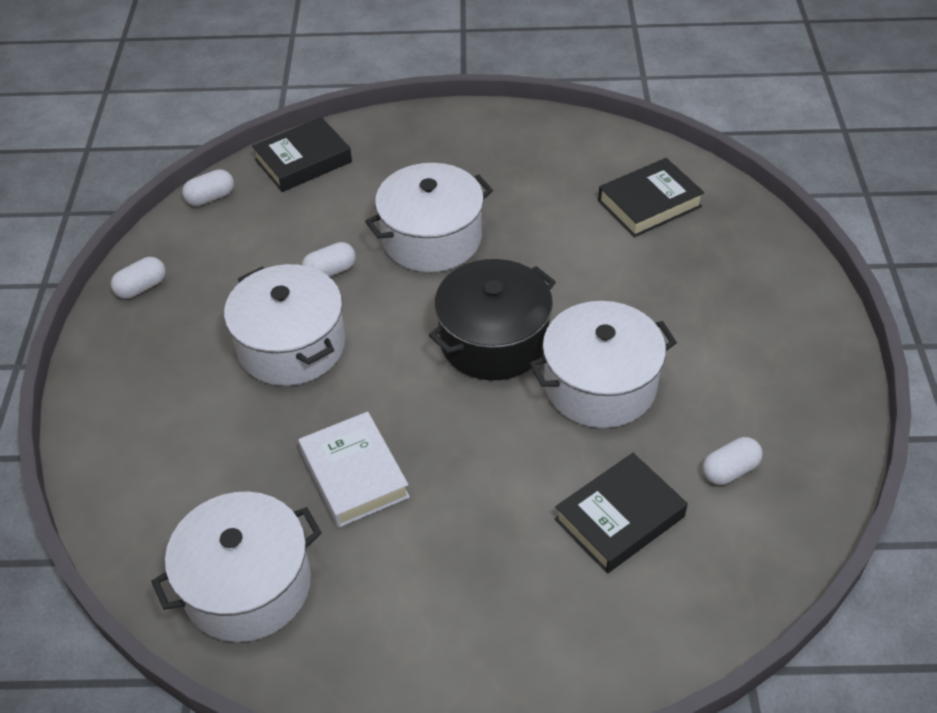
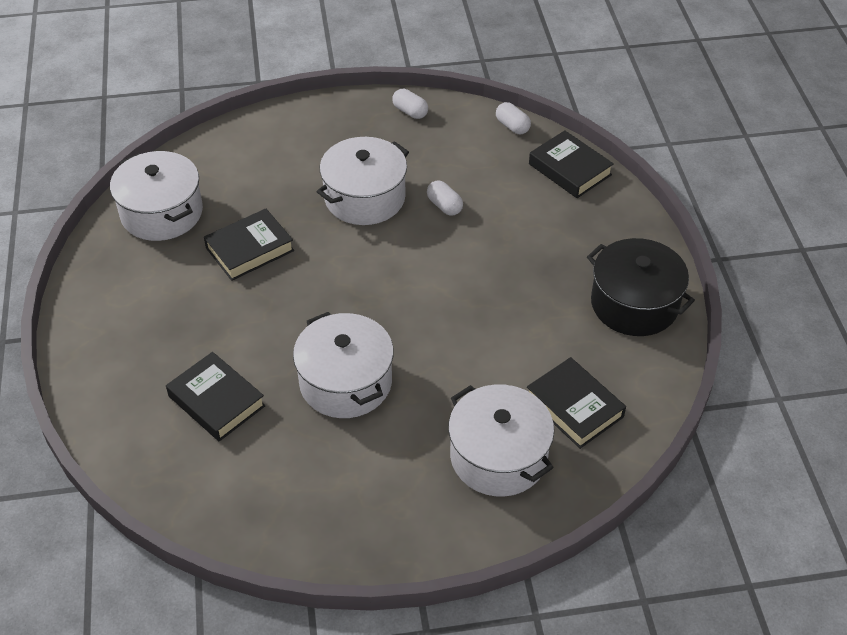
camera: 80 degrees right, 0 degrees up
white book [298,412,410,527] -> black book [204,209,294,281]
white pot [365,163,493,272] -> white pot moved to [448,384,554,497]
black pot [429,259,556,380] -> black pot moved to [587,238,695,336]
white capsule [703,437,763,485] -> none

